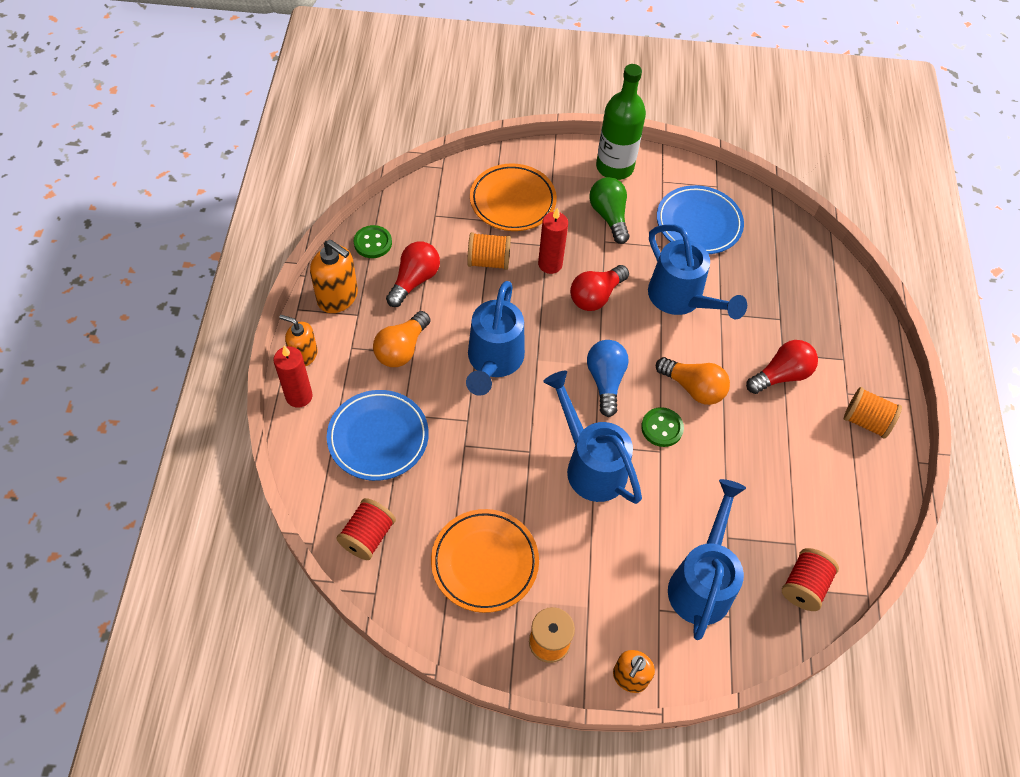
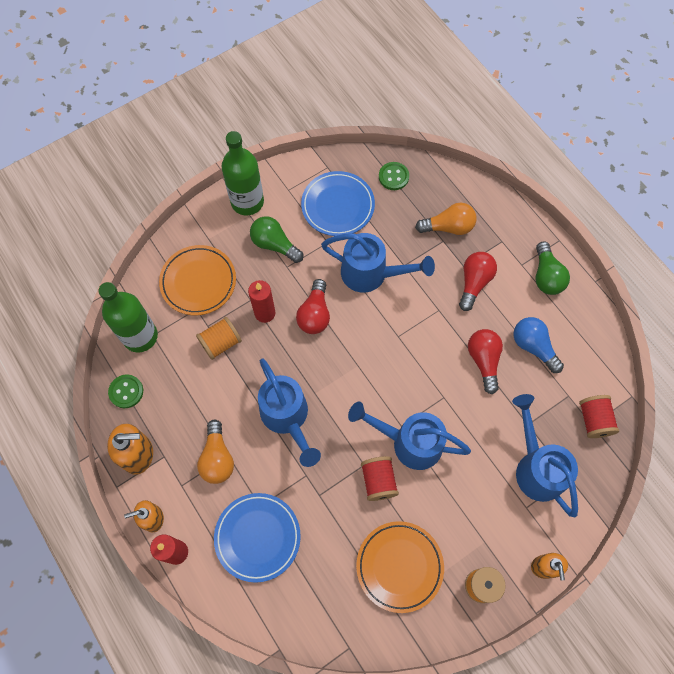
camera: 35 degrees left, 10 degrees up
red spool [336,498,396,560] -> red spool moved to [361,456,399,501]
red light bulb [386,241,440,307] -> red light bulb moved to [468,329,503,394]
blue light bulb [587,340,629,417] -> blue light bulb moved to [514,317,564,373]
green button [641,407,684,447] -> green button moved to [379,162,409,190]
orange light bulb [656,357,730,405] -> orange light bulb moved to [415,202,476,235]
orange spool [844,387,902,438] -> green light bulb [536,242,570,295]
none -> green bottle [98,282,158,352]

